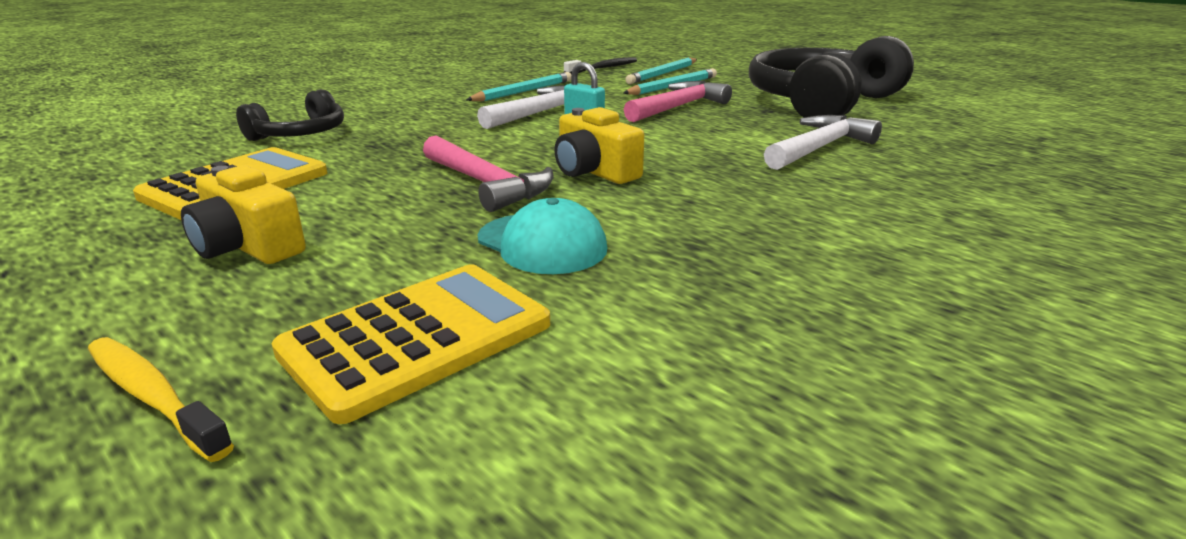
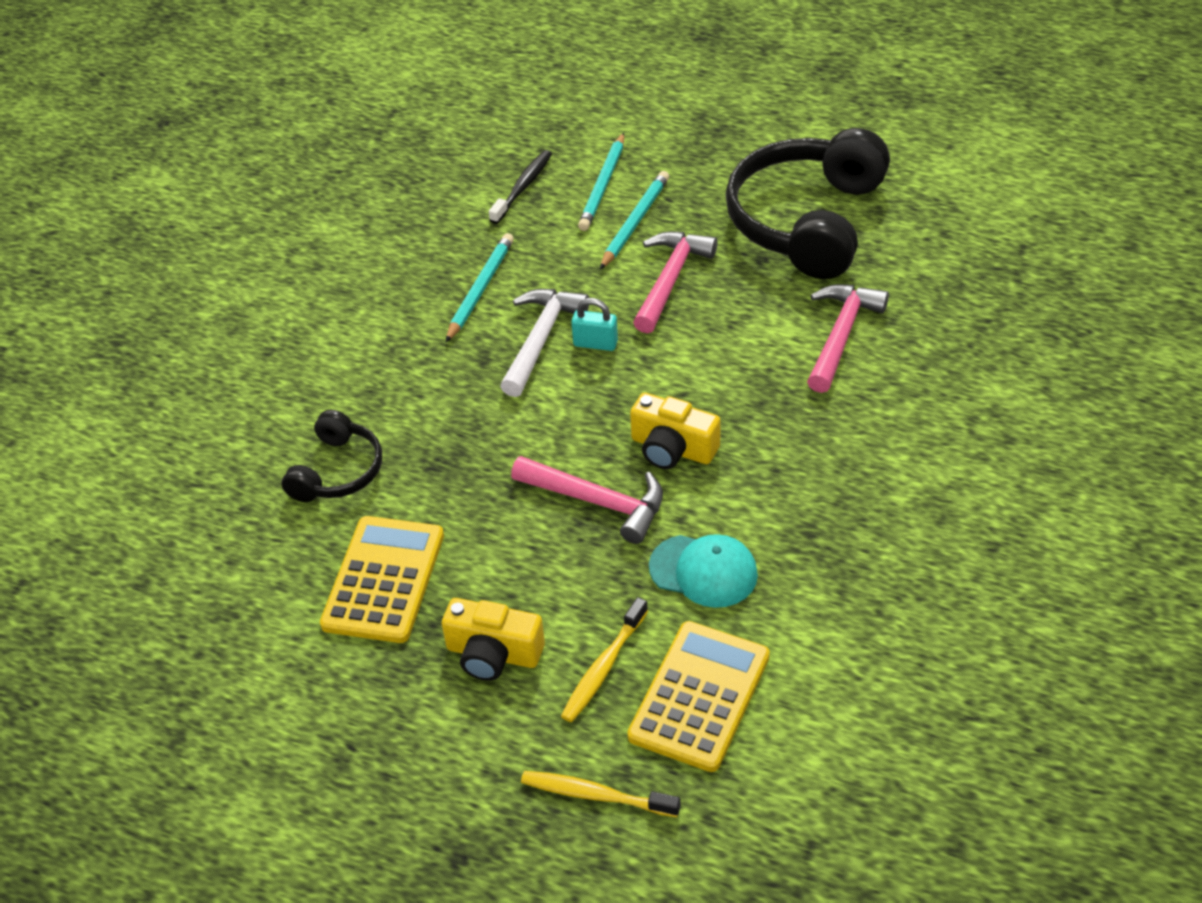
camera: 20 degrees left, 20 degrees up
white hammer [764,115,882,170] -> pink hammer [807,284,889,393]
none -> yellow toothbrush [561,597,648,722]

